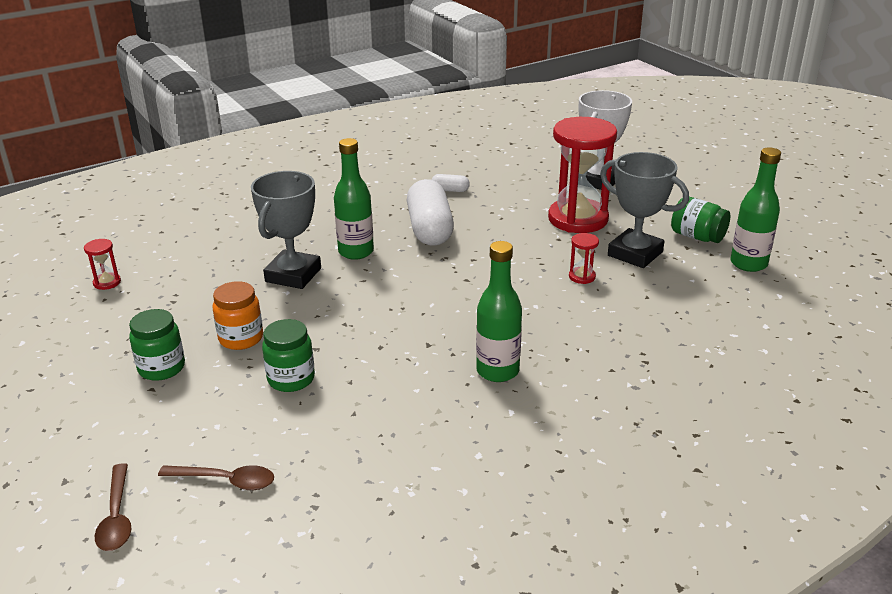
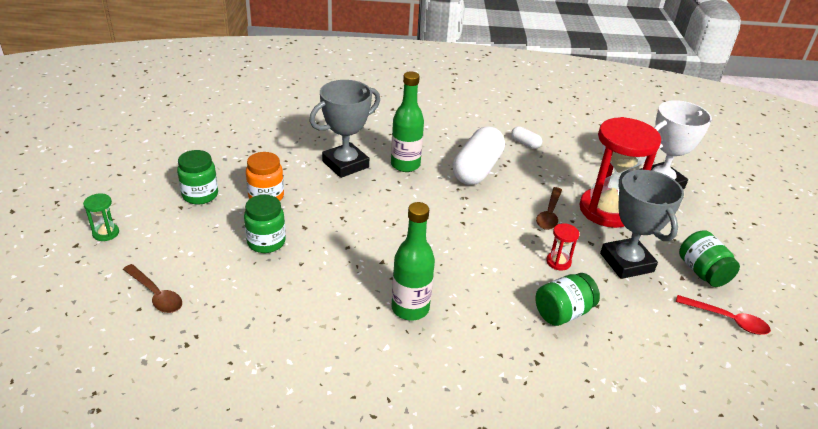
camera: 30 degrees right, 5 degrees up
red hourglass [84,239,121,290] -> none
brown spoon [95,463,131,551] -> brown spoon moved to [536,187,562,230]
green bottle [730,147,781,272] -> red spoon [675,295,771,335]
none -> green hourglass [83,193,119,241]
none -> green jar [535,273,600,326]

